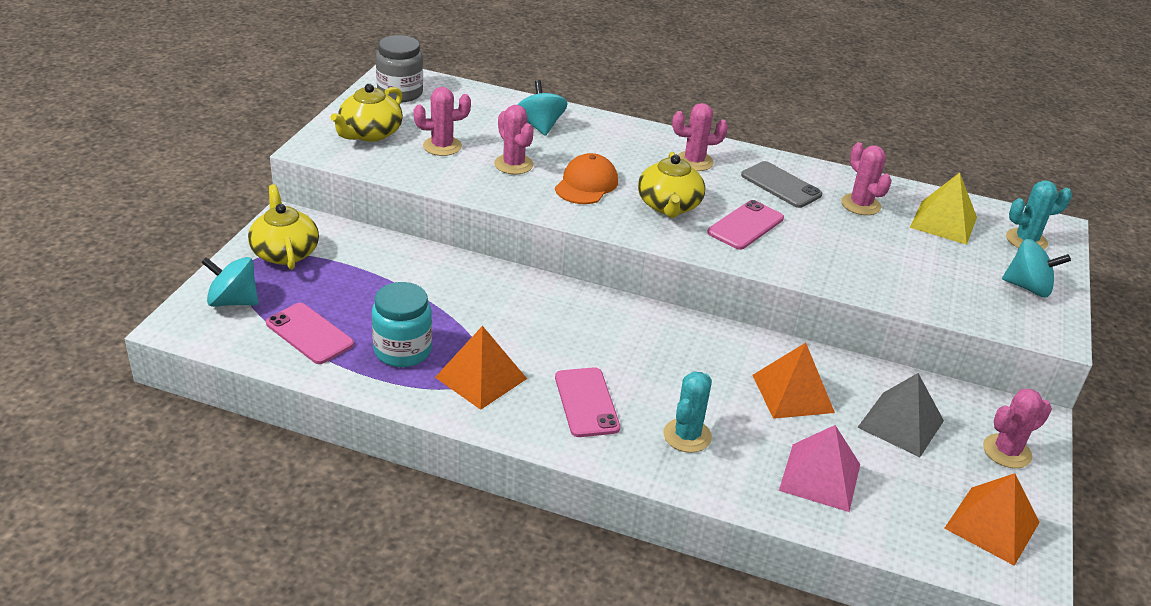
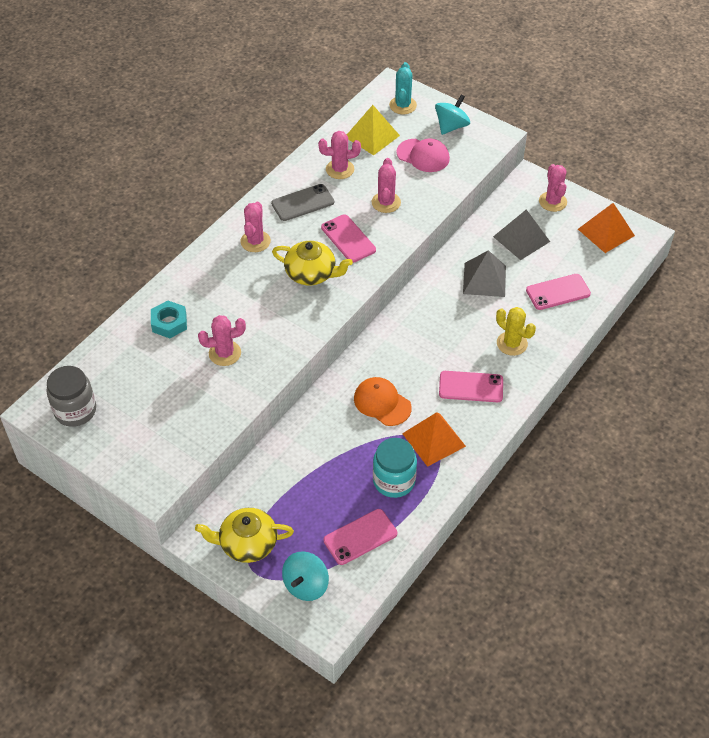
camera: 70 degrees left, 15 degrees up
yellow teapot [330,84,403,142] -> none
pink cactus [413,87,471,156] -> pink cactus moved to [371,158,401,213]
turquoise spinning top [518,80,568,136] -> turquoise nut [151,301,187,338]
orange cap [555,153,618,204] -> orange cap moved to [354,377,412,426]
turquoise cactus [664,371,712,453] -> yellow cactus [496,307,536,356]
orange pyramid [753,343,835,419] -> grey pyramid [463,250,506,297]
pink pyramid [779,425,860,512] -> pink phone [526,274,591,310]
none -> pink cap [396,138,450,172]

